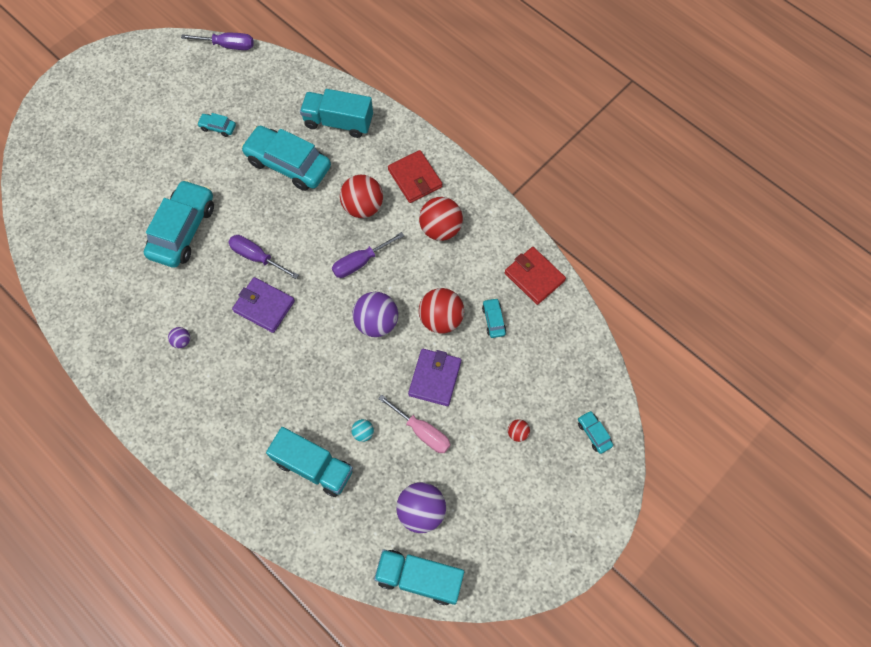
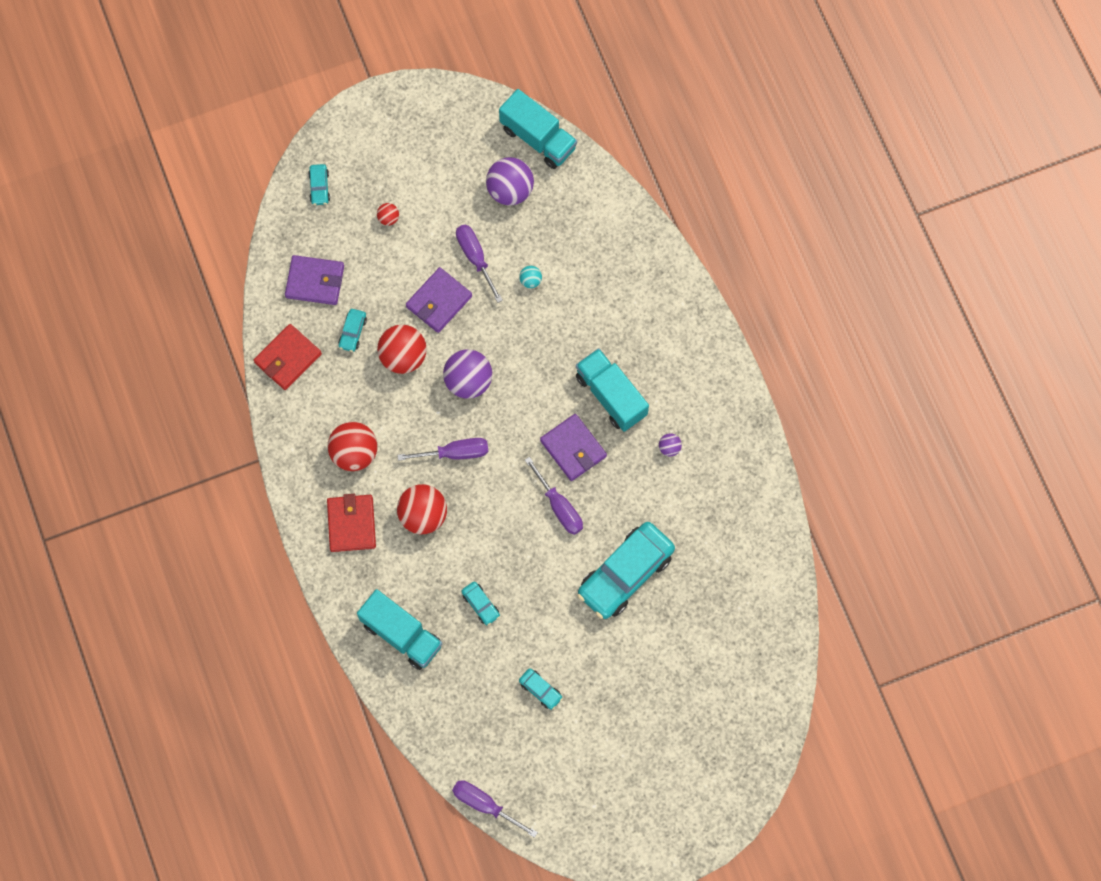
camera: 155 degrees left, 5 degrees up
turquoise car [241,126,331,191] -> turquoise car [461,582,500,625], size x0.43
turquoise truck [266,427,353,497] -> turquoise truck moved to [576,348,649,432]
pink screwdriver [378,395,451,453] -> purple screwdriver [456,225,503,303]
red wallet [505,247,566,305] -> red wallet turned 60 degrees clockwise [254,324,322,390]
none -> purple wallet [285,255,344,305]

